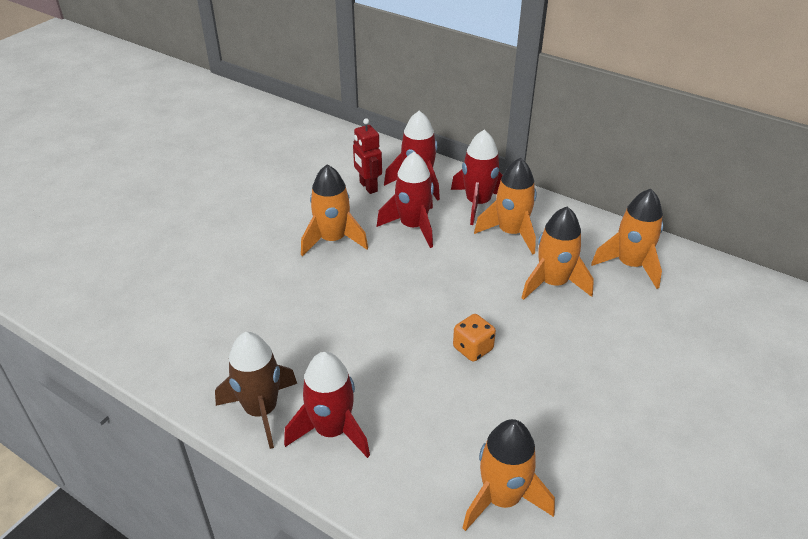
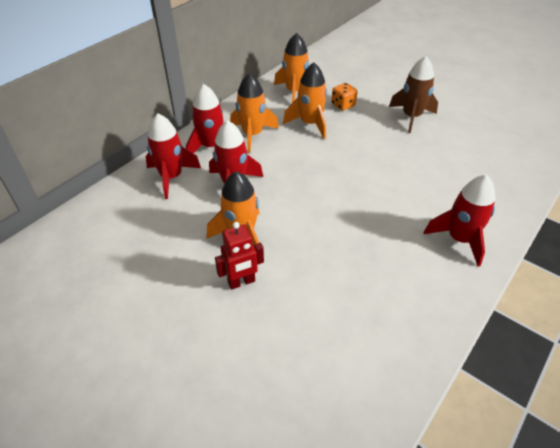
camera: 85 degrees left, 5 degrees up
brown rocket [215,332,297,449] -> brown rocket moved to [389,56,438,133]
red robot [353,118,382,194] -> red robot moved to [215,222,264,290]
orange dice [453,314,496,362] -> orange dice moved to [331,83,357,111]
orange rocket [463,419,555,531] -> none

